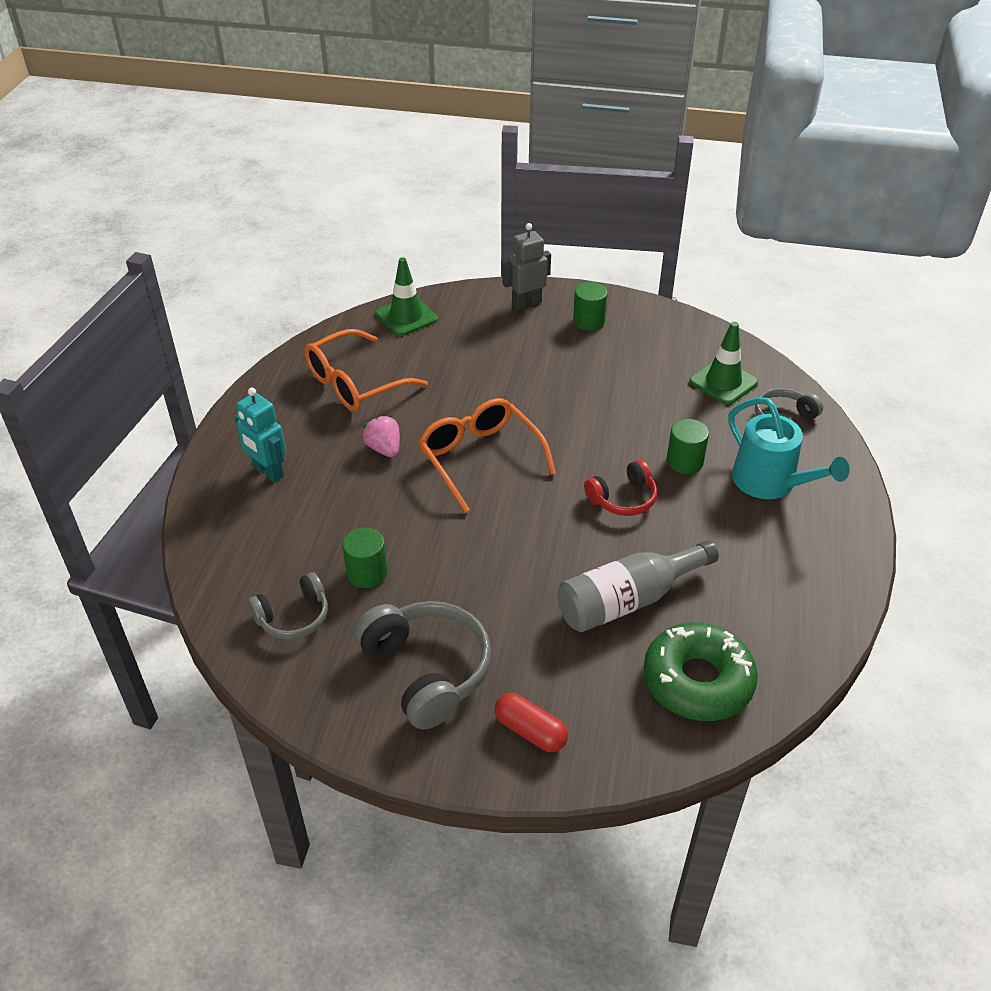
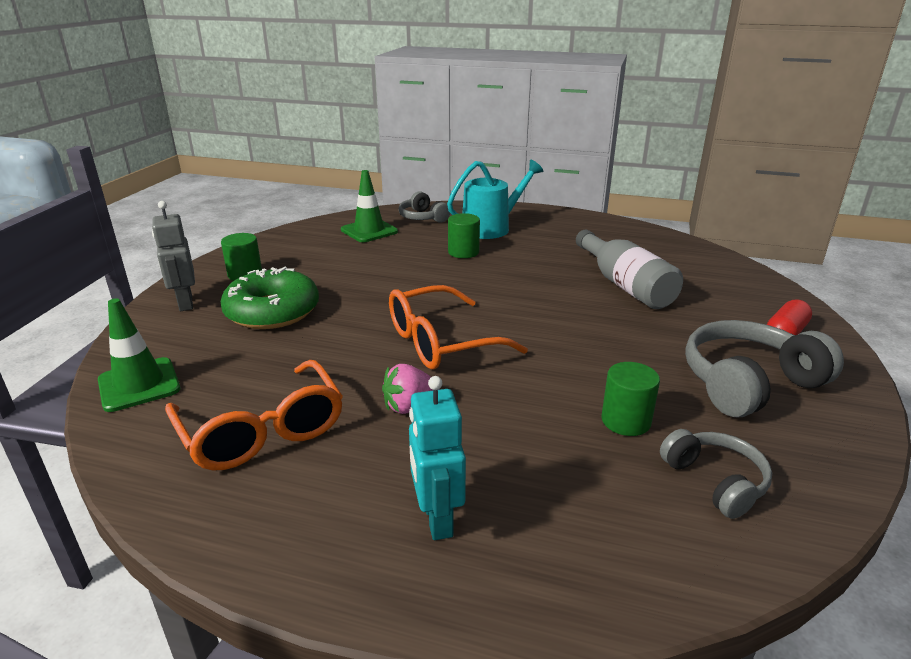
camera: 85 degrees left, 15 degrees down
turquoise robot [235,388,286,483] -> turquoise robot turned 120 degrees clockwise [409,376,466,540]
red headphones [584,460,657,516] -> none
green donut [643,622,758,721] -> green donut moved to [221,266,319,329]

